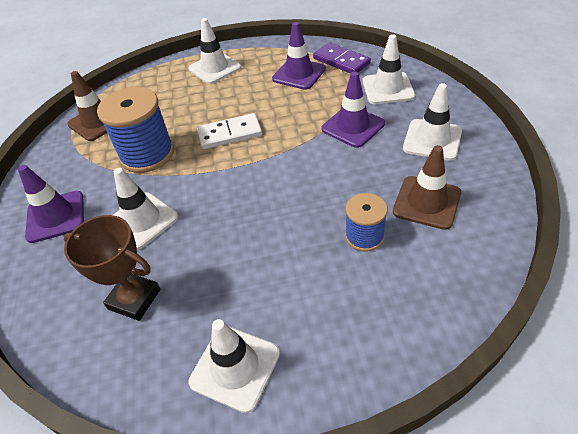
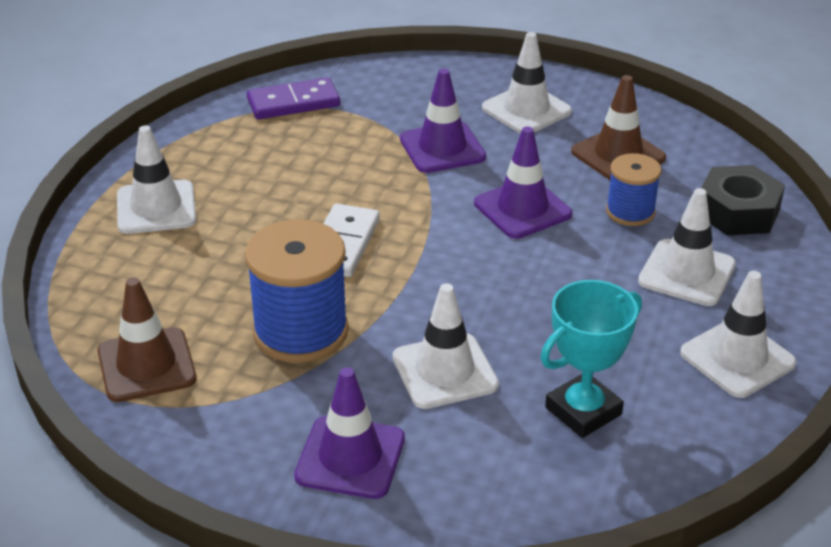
camera: 65 degrees left, 10 degrees down
brown trophy [64,215,160,321] -> turquoise trophy [540,280,642,438]
purple traffic cone [272,22,326,90] -> purple traffic cone moved to [474,127,572,239]
white traffic cone [362,34,415,104] -> white traffic cone moved to [638,188,736,306]
none -> black nut [701,165,785,235]

